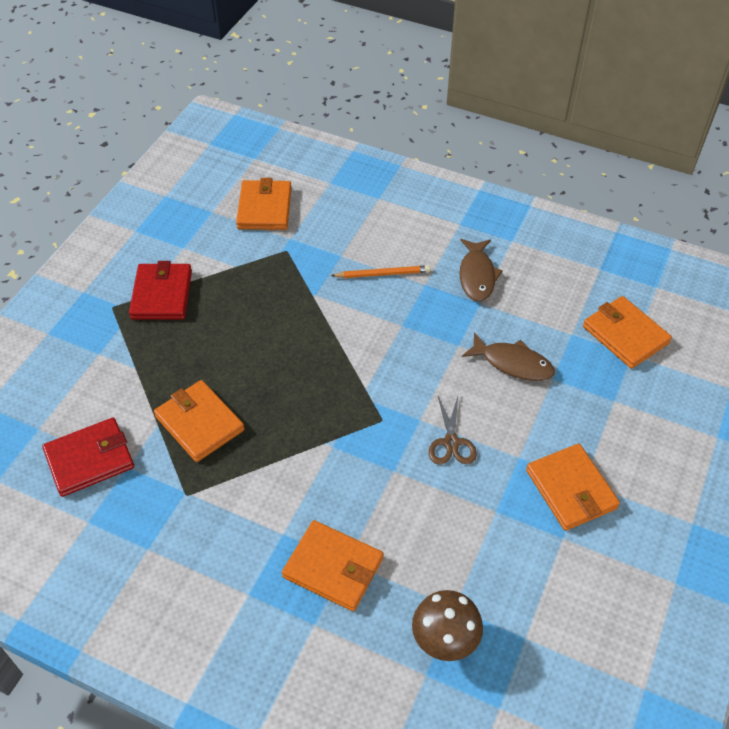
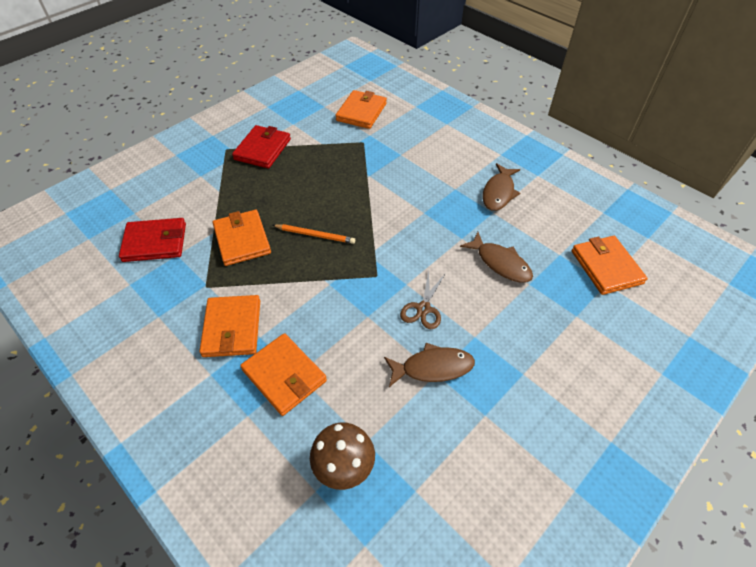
camera: 20 degrees right, 0 degrees up
orange pencil [331,265,430,278] -> orange pencil moved to [273,224,355,244]
orange wallet [526,444,620,531] -> orange wallet moved to [199,295,260,357]
none -> brown fish [384,343,475,387]

